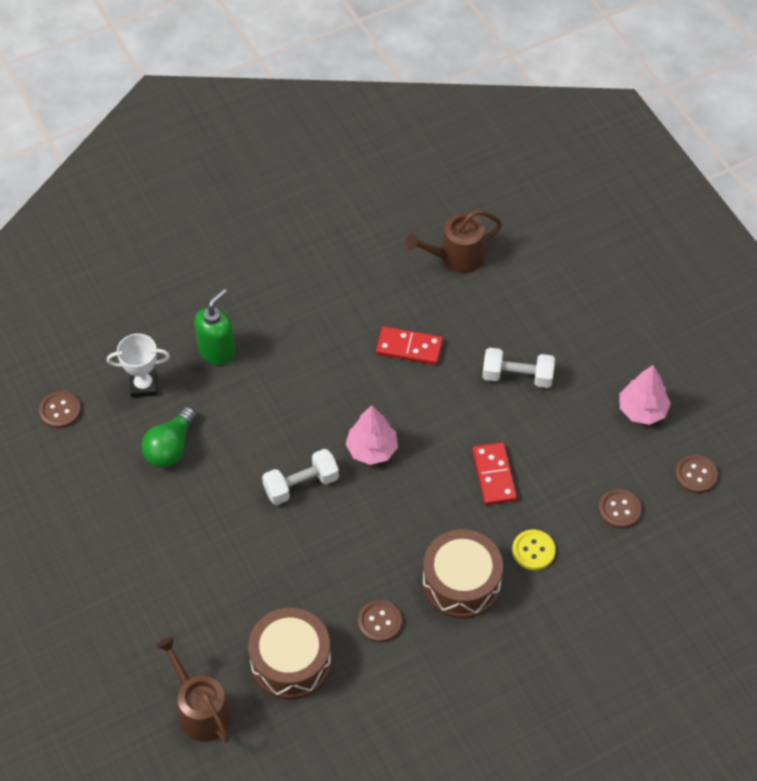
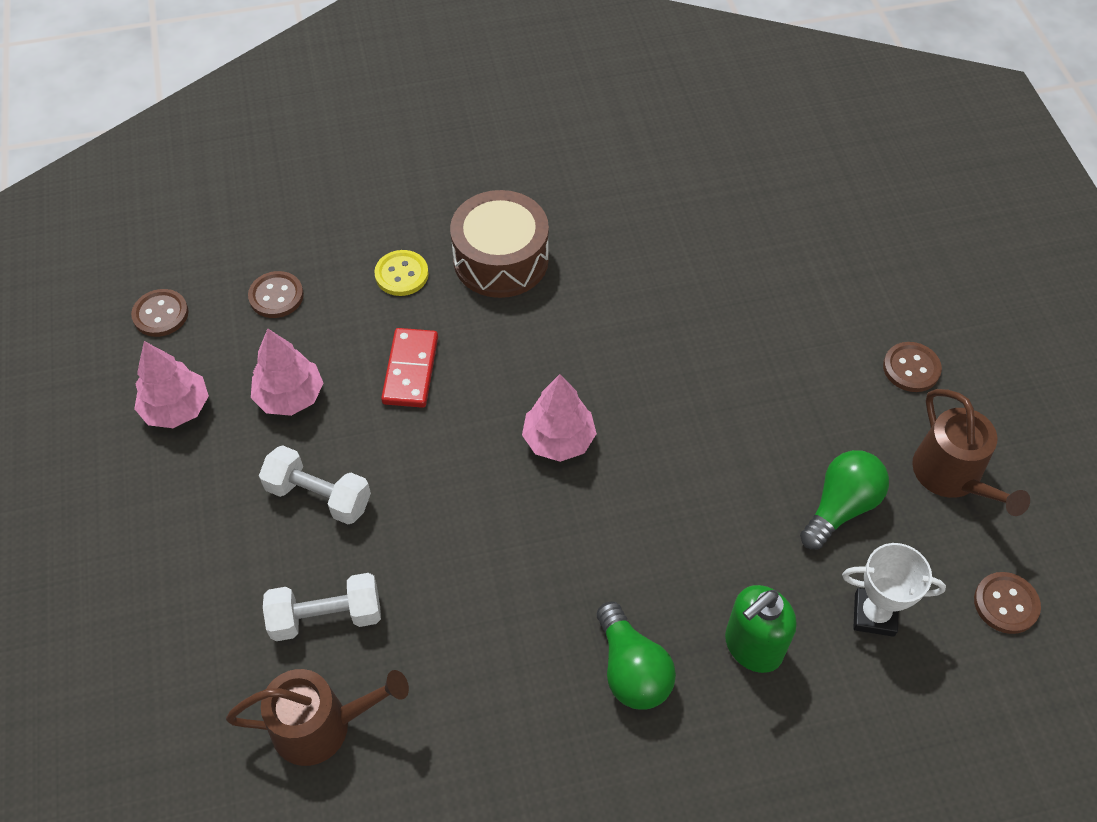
camera: 165 degrees left, 0 degrees up
brown watering can [156,636,231,742] -> brown watering can moved to [912,389,1030,516]
brown drum [248,608,331,700] -> none
white dumbbell [262,449,339,505] -> white dumbbell moved to [263,573,381,641]
brown button [358,600,402,643] -> brown button moved to [883,342,942,392]
red domino [376,326,443,365] -> none
none -> pink tree [251,329,323,416]
none -> green light bulb [597,602,676,710]

